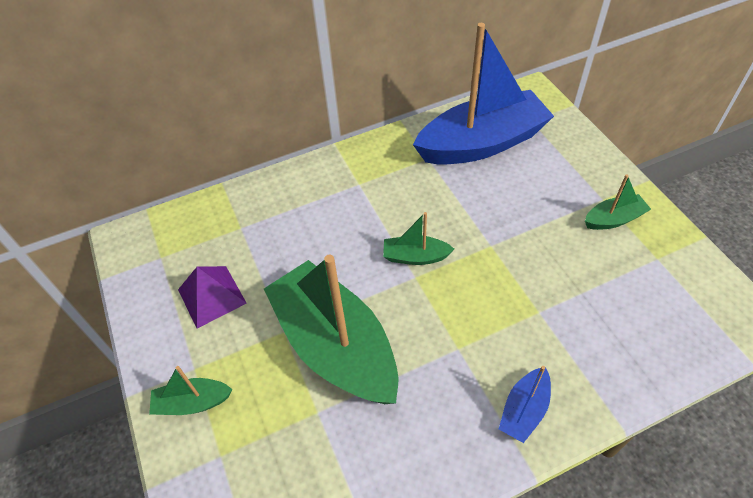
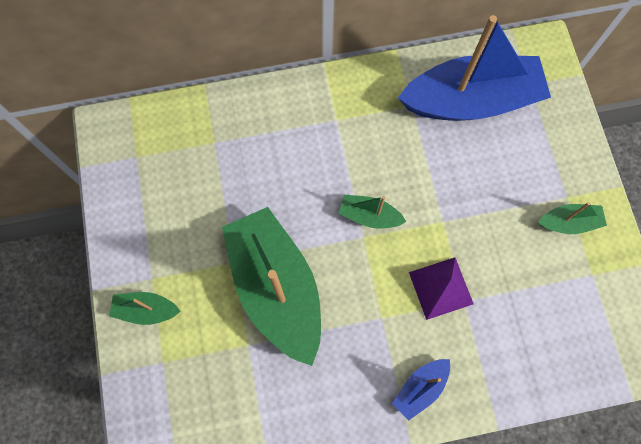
camera: 10 degrees right, 20 degrees up
purple pyramid [178,266,246,329] -> purple pyramid moved to [409,258,474,320]

